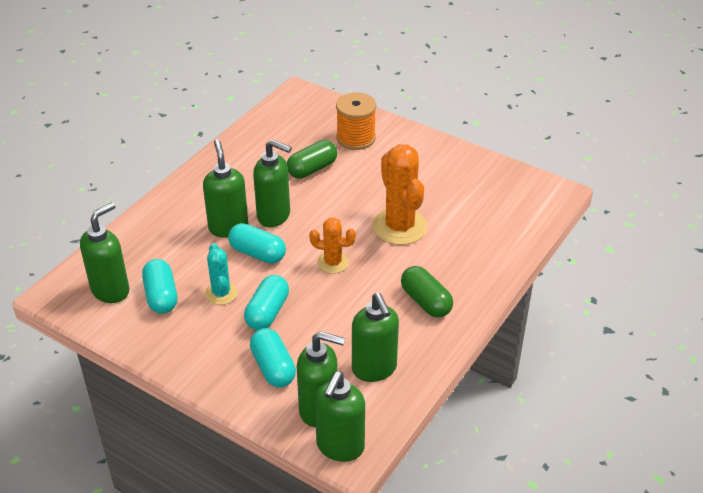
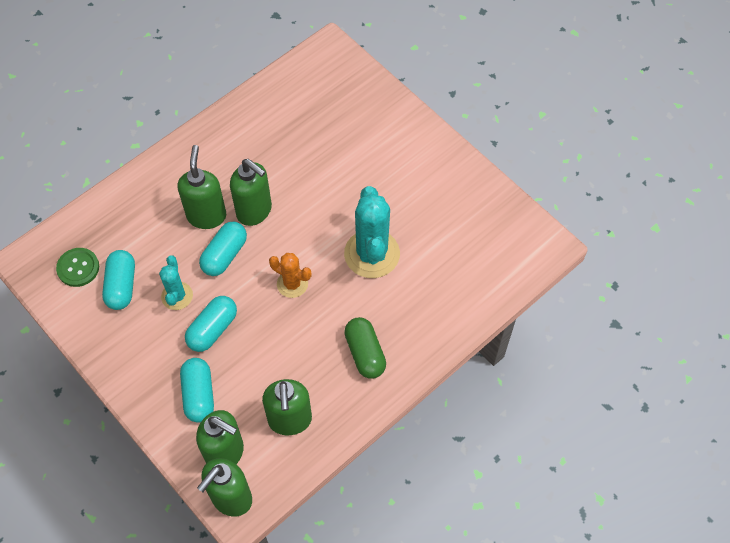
camera: 15 degrees right, 20 degrees up
green soap dispenser [80,202,129,303] -> green button [56,248,99,287]
turquoise capsule [228,223,286,264] -> turquoise capsule turned 75 degrees clockwise [199,222,247,276]
green capsule [287,140,338,179] -> none
orange spool [336,93,376,150] -> none
orange cactus [372,144,427,245] -> turquoise cactus [344,186,400,278]

